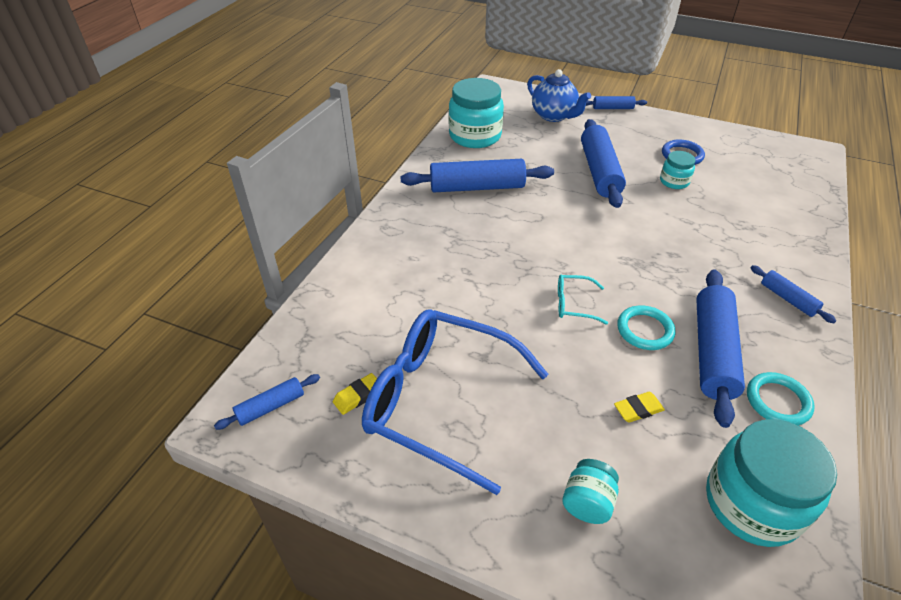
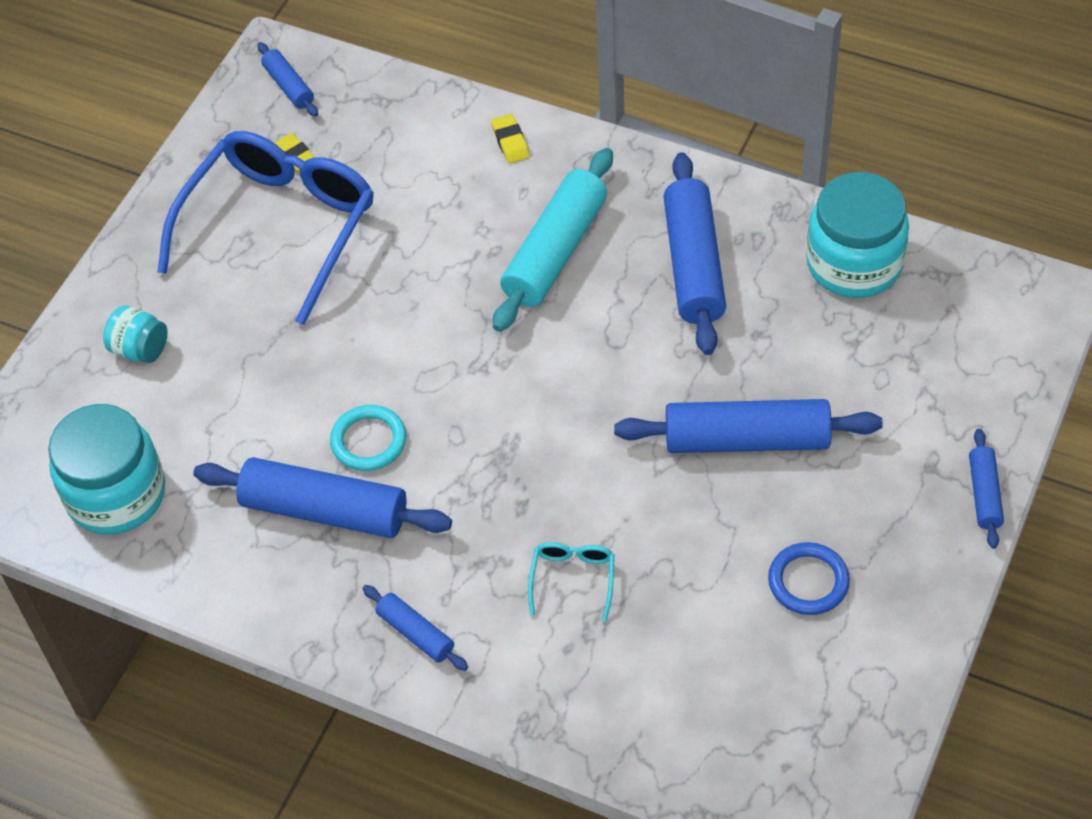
camera: 95 degrees right, 10 degrees up
blue teapot [527,69,591,122] -> none
turquoise glasses [558,275,608,325] -> turquoise glasses moved to [528,542,614,621]
yellow eraser [614,392,665,422] -> yellow eraser moved to [491,114,530,163]
turquoise jar [660,151,695,189] -> none
turquoise ring [747,372,815,426] -> none
blue rolling pin [751,265,836,323] -> blue rolling pin turned 75 degrees clockwise [362,585,468,671]
none -> turquoise rolling pin [493,148,613,332]

